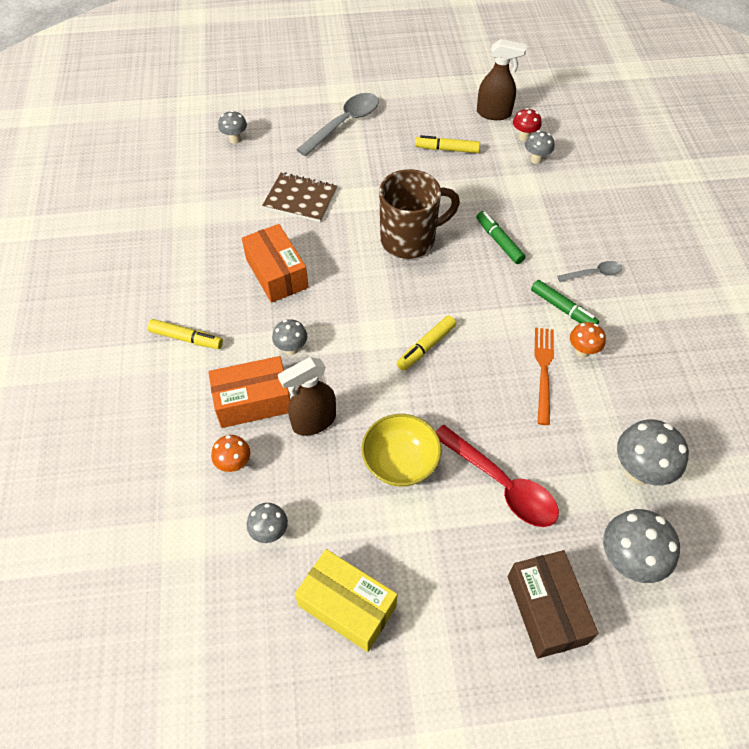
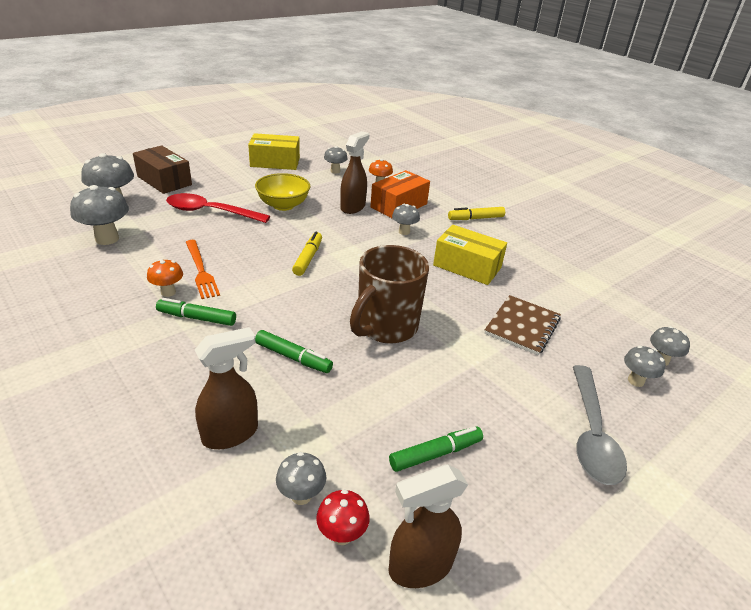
camera: 145 degrees right, 20 degrees down
orange box [242,224,308,303] -> yellow box [433,225,507,285]
brown notebook [262,172,337,222] -> brown notebook turned 45 degrees counterclockwise [484,295,561,355]
yellow marker [415,135,480,153] -> green marker [389,426,483,472]
grey spoon [557,261,622,282] -> none
none -> brown spray bottle [195,327,258,449]
none -> grey mushroom [624,346,666,387]

